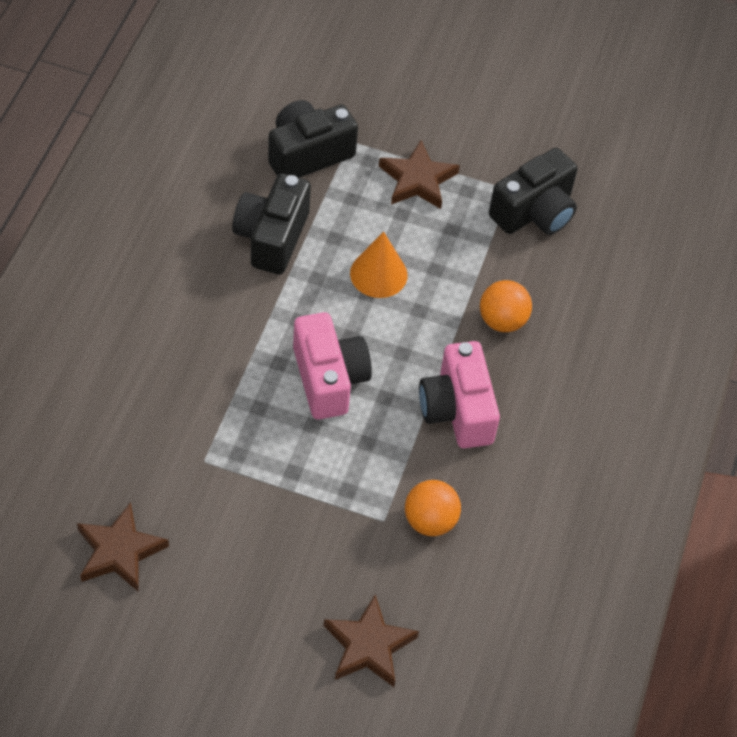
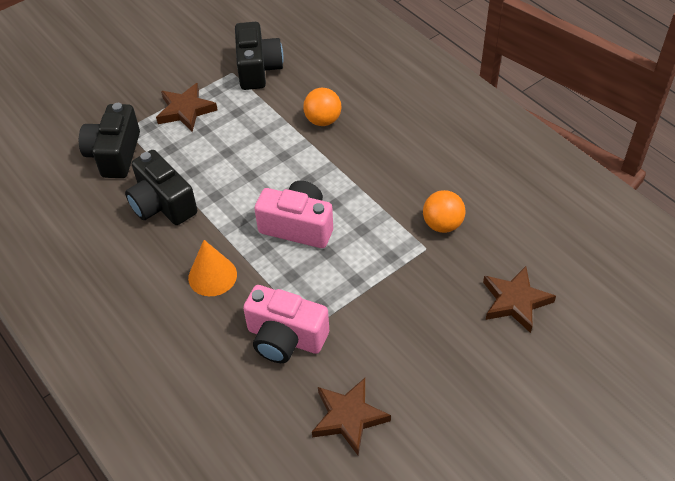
camera: 50 degrees left, 5 degrees down
orange cone [350,232,408,298] -> orange cone moved to [188,240,237,296]
pink camera [419,341,500,448] -> pink camera moved to [243,285,329,363]

